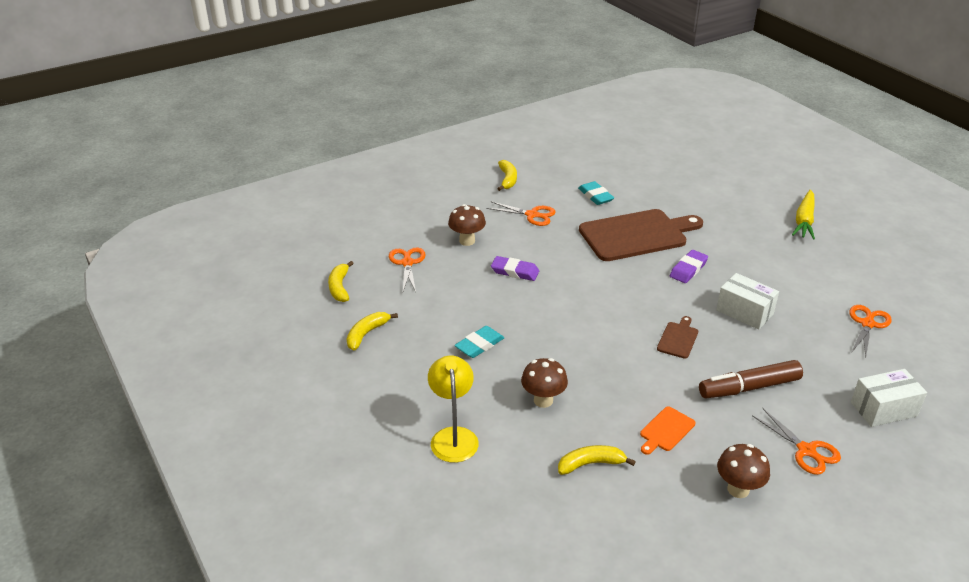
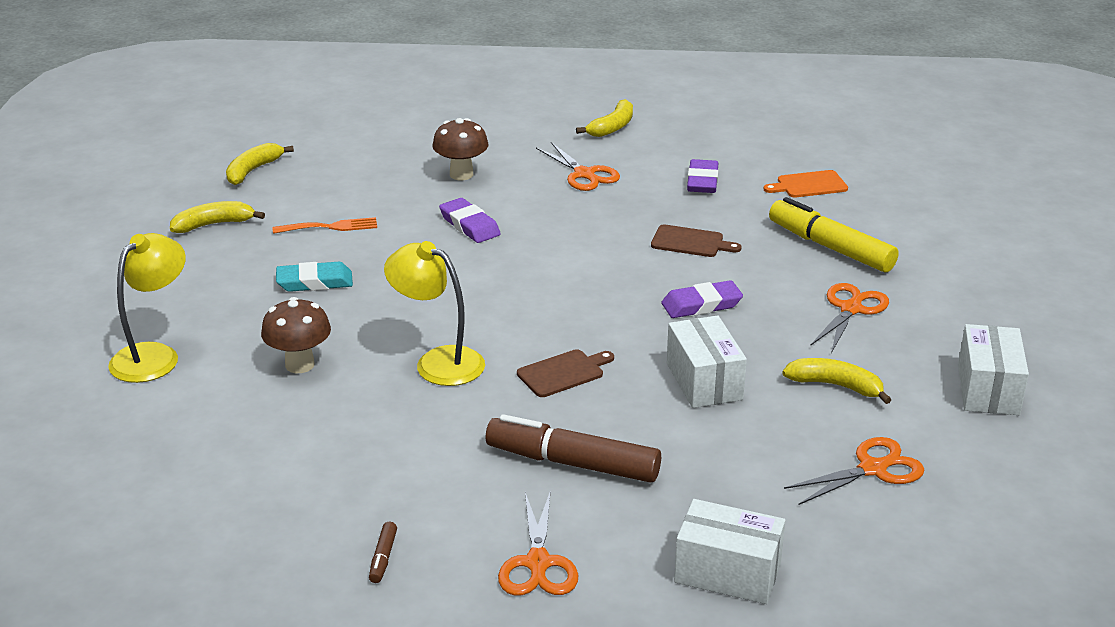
camera: 35 degrees right, 5 degrees down
orange scissors [389,248,426,292] -> orange scissors moved to [810,283,889,353]
yellow banana [558,445,636,475] -> yellow banana moved to [782,358,891,404]
turquoise eraser [578,181,614,205] -> purple eraser [687,159,718,193]
brown cutting board [579,209,703,261] -> brown cutting board [651,224,741,257], size x0.43
orange cutting board [640,407,696,455] -> orange cutting board moved to [764,170,848,198]
brown mushroom [717,444,770,498] -> brown marker [369,522,397,583]
yellow carrot [792,190,815,240] -> none
none -> orange fork [273,217,377,234]
none -> yellow lamp [384,241,485,386]
none -> yellow marker [769,197,899,273]
none -> white box [958,324,1029,415]

